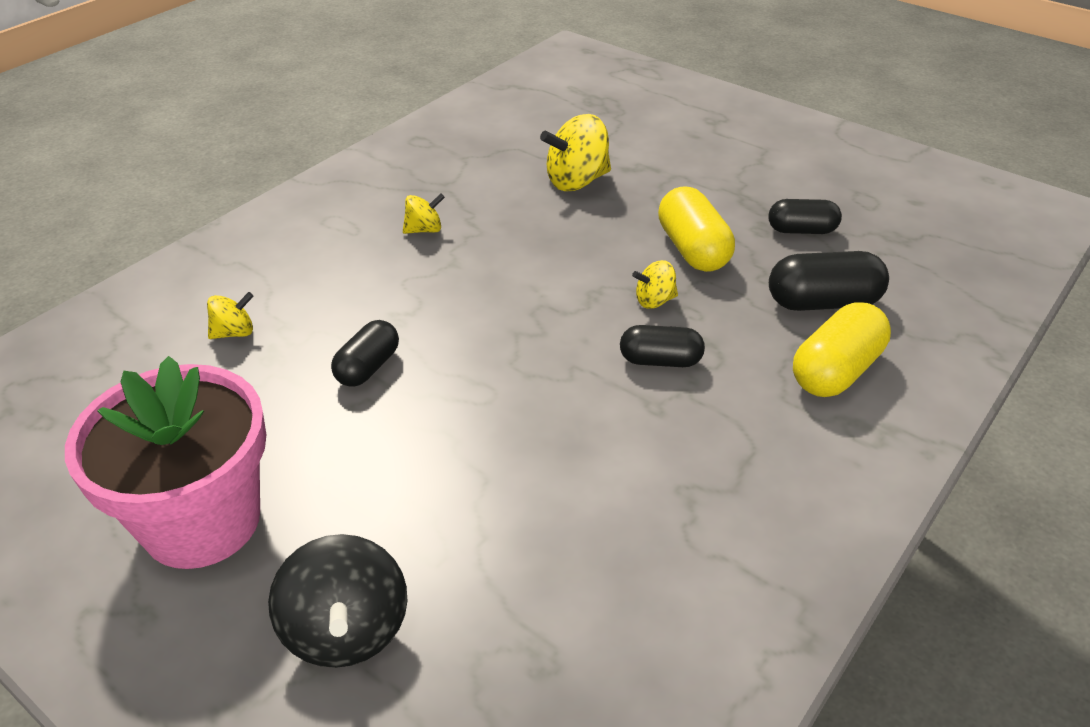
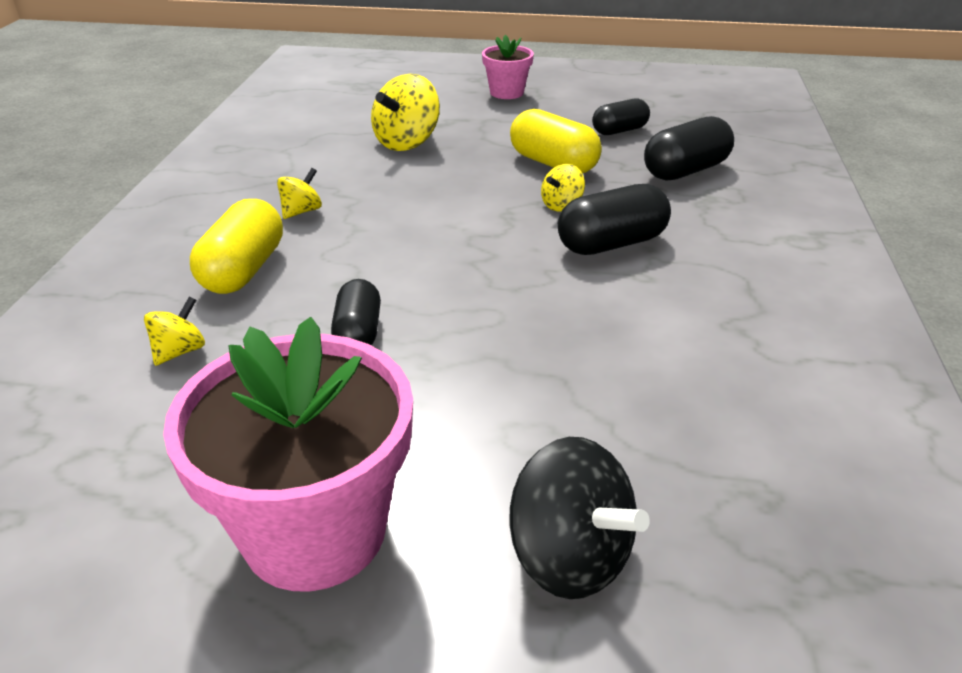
camera: 30 degrees left, 5 degrees down
black capsule [620,325,705,367] -> black capsule [558,184,671,255], size x1.50
yellow capsule [793,302,891,397] -> yellow capsule moved to [190,199,283,294]
none -> pink flower pot [482,35,534,99]

